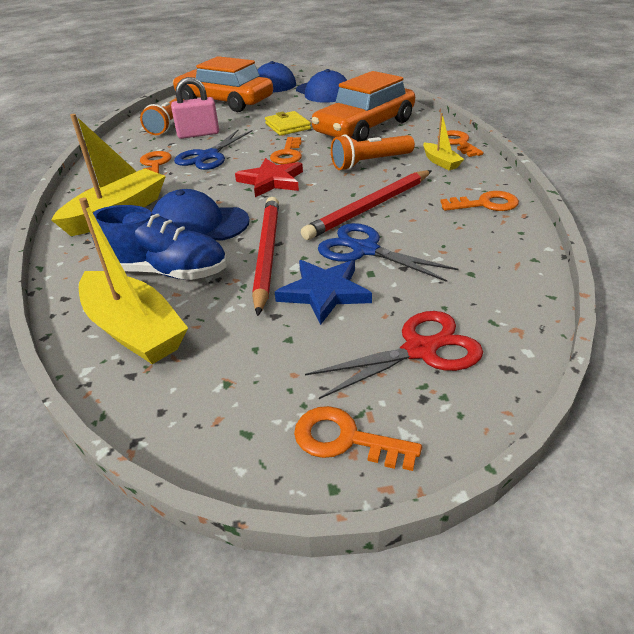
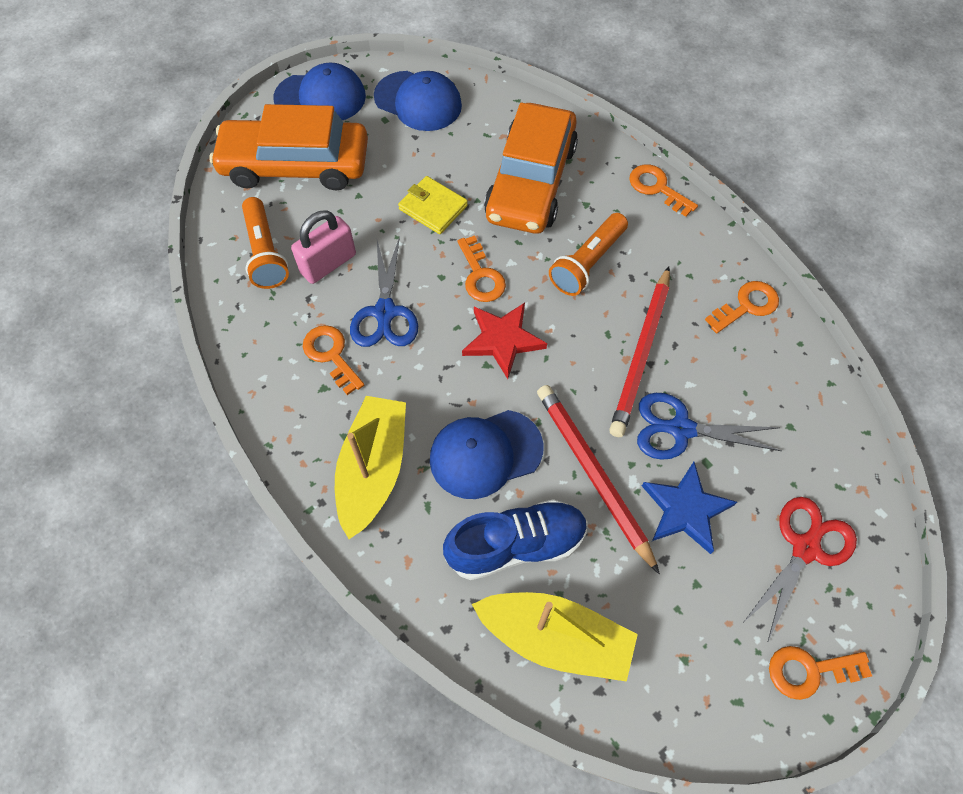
camera: 30 degrees left, 25 degrees up
yellow boat [423,113,464,170] -> none

